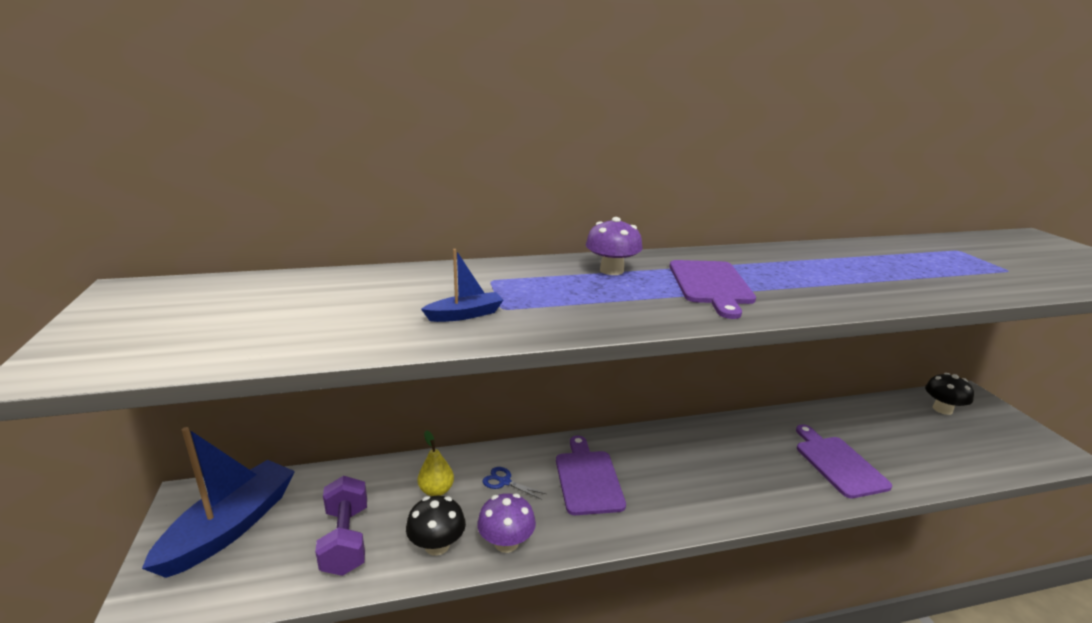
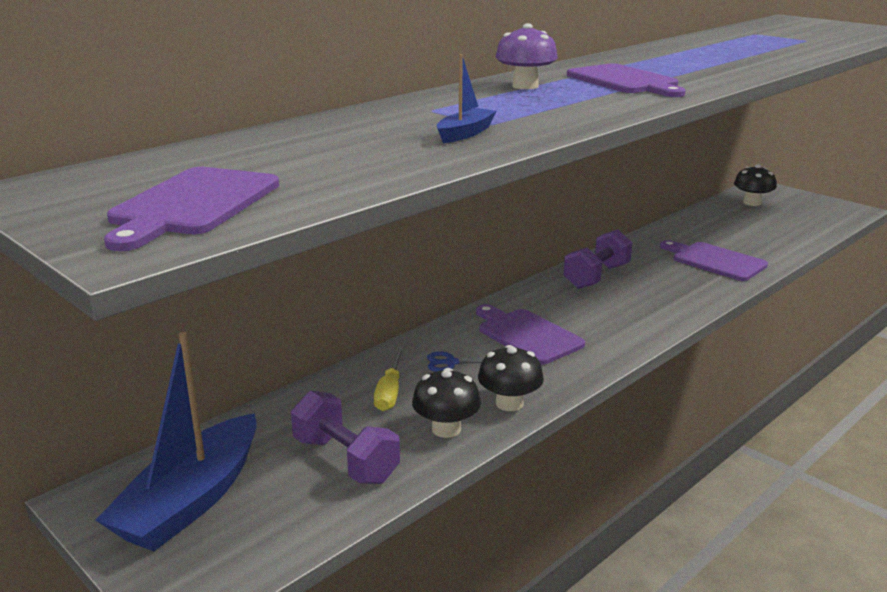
camera: 30 degrees left, 0 degrees up
blue boat [142,427,295,578] -> blue boat turned 150 degrees counterclockwise [95,332,257,551]
yellow pear [418,430,454,496] -> yellow screwdriver [374,346,404,411]
purple mushroom [477,493,536,553] -> black mushroom [478,345,544,411]
none -> purple cutting board [104,167,279,251]
none -> purple dumbbell [564,229,633,289]

